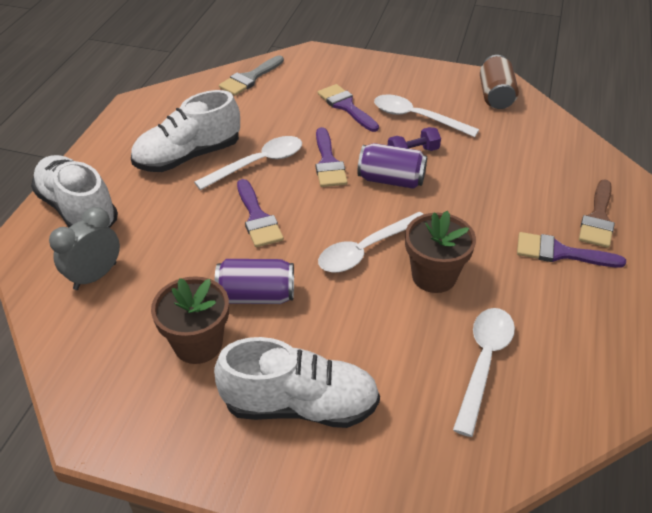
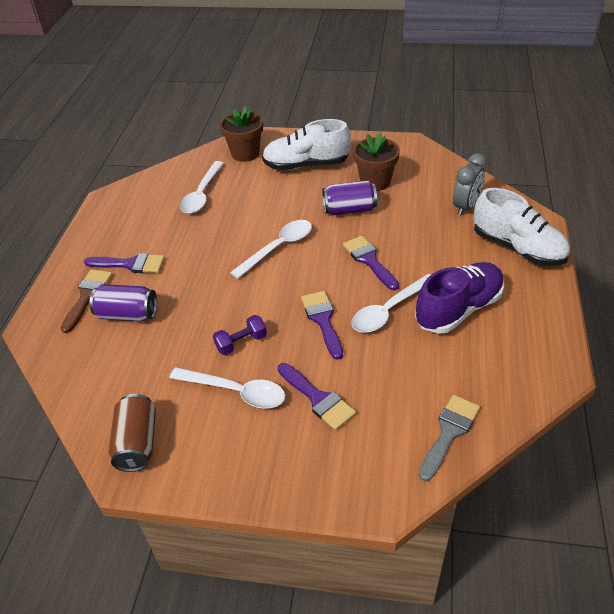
camera: 175 degrees right, 0 degrees up
white shoe [131,90,240,172] -> purple shoe [415,262,504,334]
purple can [357,143,427,189] -> purple can moved to [90,284,157,321]
brown flower pot [405,211,476,293] -> brown flower pot moved to [220,106,263,162]

